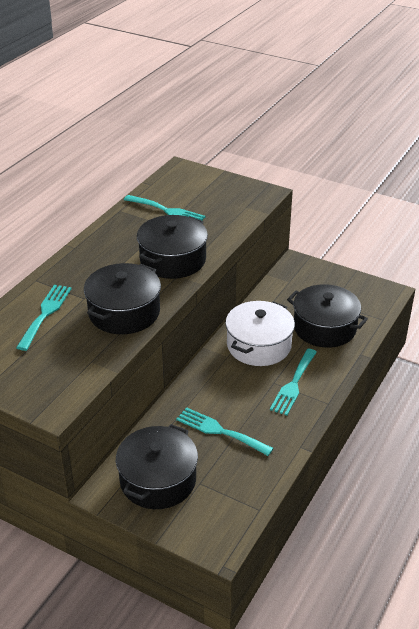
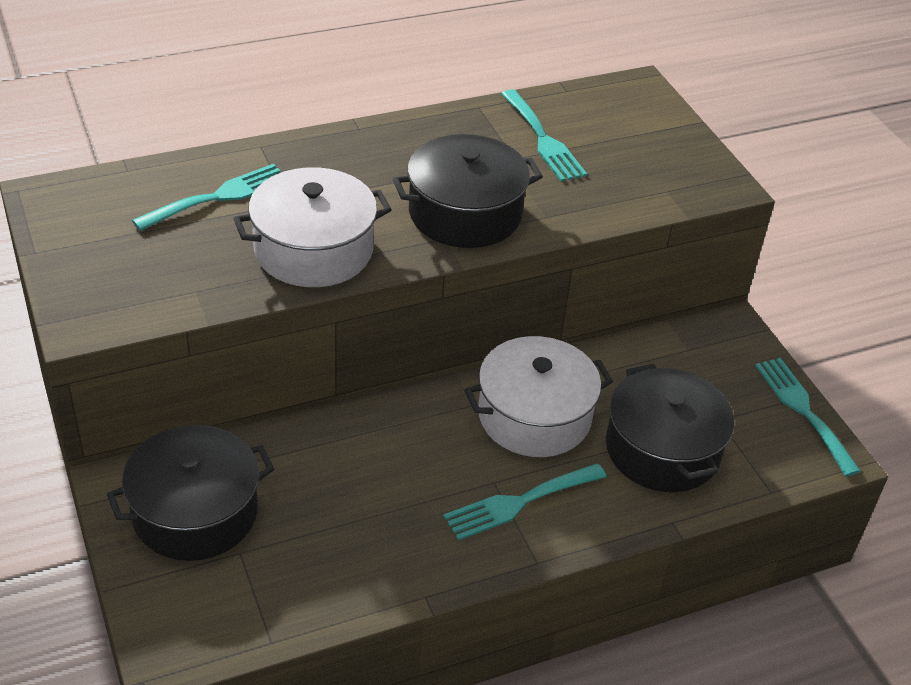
camera: 35 degrees right, 5 degrees up
black pot [84,263,161,334] -> white pot [233,167,392,287]
turquoise fork [176,407,273,456] -> turquoise fork moved to [755,358,861,476]

